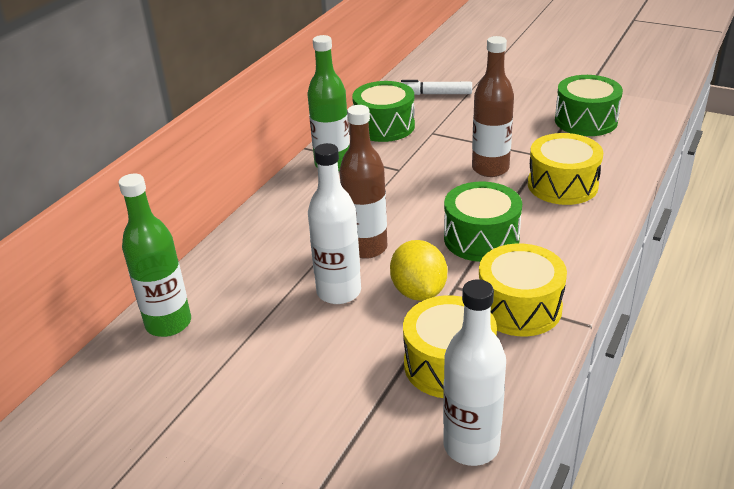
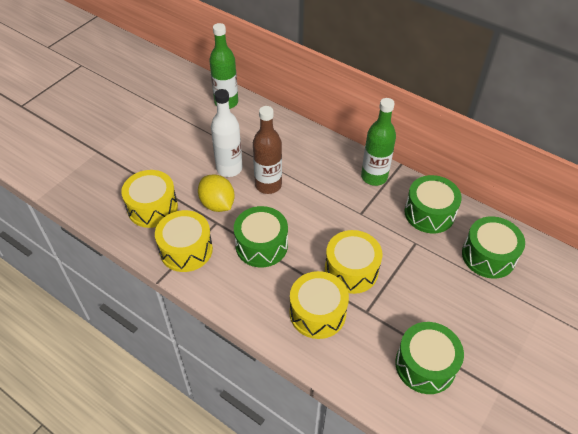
camera: 95 degrees right, 15 degrees up
yellow lemon [390,240,447,301] -> yellow lemon turned 60 degrees clockwise [198,174,235,212]
white marker [401,80,472,95] -> green drum [462,216,525,279]
white bottle [443,279,506,466] -> none
brown bottle [472,36,514,177] -> yellow drum [325,230,382,294]

